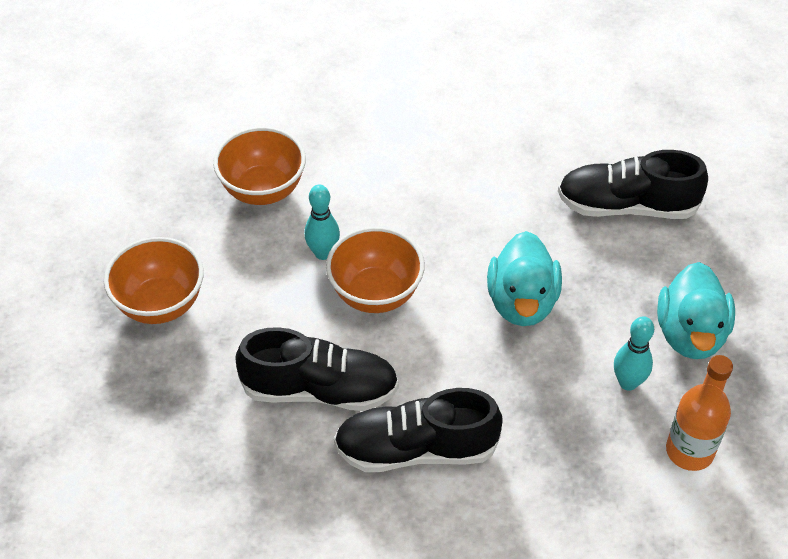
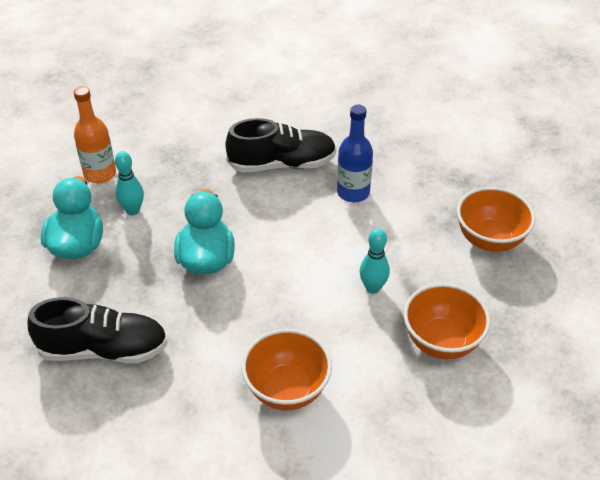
camera: 175 degrees right, 5 degrees down
black shoe [235,327,399,411] -> blue bottle [337,105,373,202]
orange bowl [326,227,425,313] -> orange bowl moved to [242,329,332,410]

